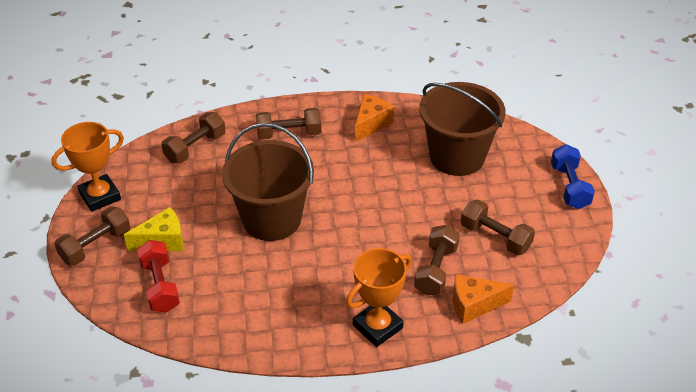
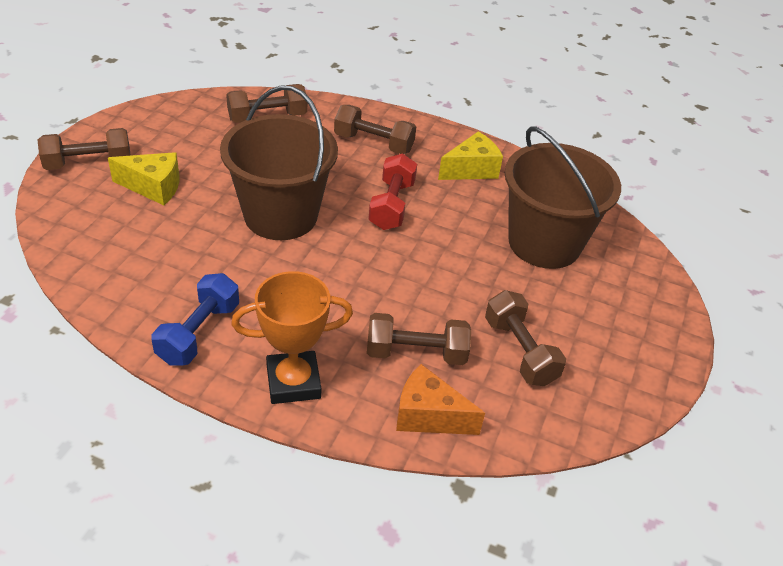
camera: 25 degrees right, 0 degrees up
orange trophy [51,122,124,212] -> none
red dumbbell [137,240,180,313] -> red dumbbell moved to [368,153,417,230]
orange cheese [355,94,394,142] -> yellow cheese [438,131,503,180]
brown dumbbell [414,225,460,296] -> brown dumbbell turned 45 degrees clockwise [367,313,471,365]
blue dumbbell [551,144,595,209] -> blue dumbbell moved to [151,273,239,365]

